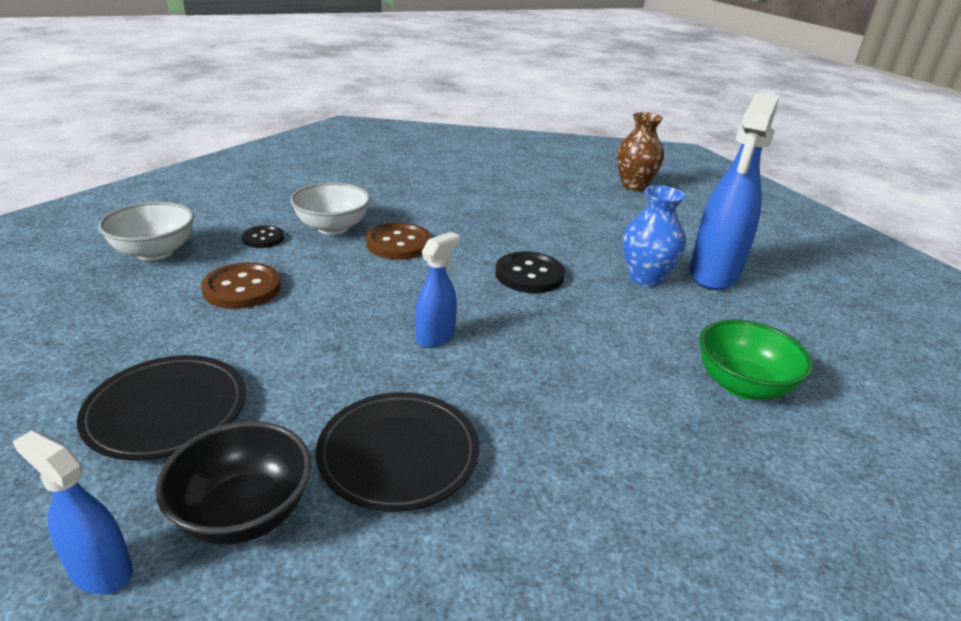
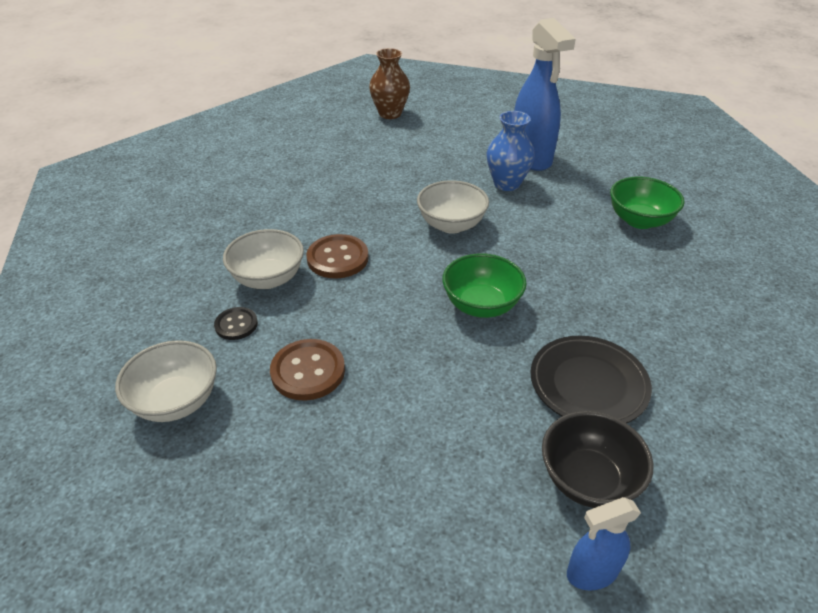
camera: 45 degrees left, 10 degrees up
black plate [77,355,246,460] -> none
blue spray bottle [415,232,460,348] -> green bowl [442,253,527,318]
black button [495,251,565,293] -> white bowl [417,180,489,234]

